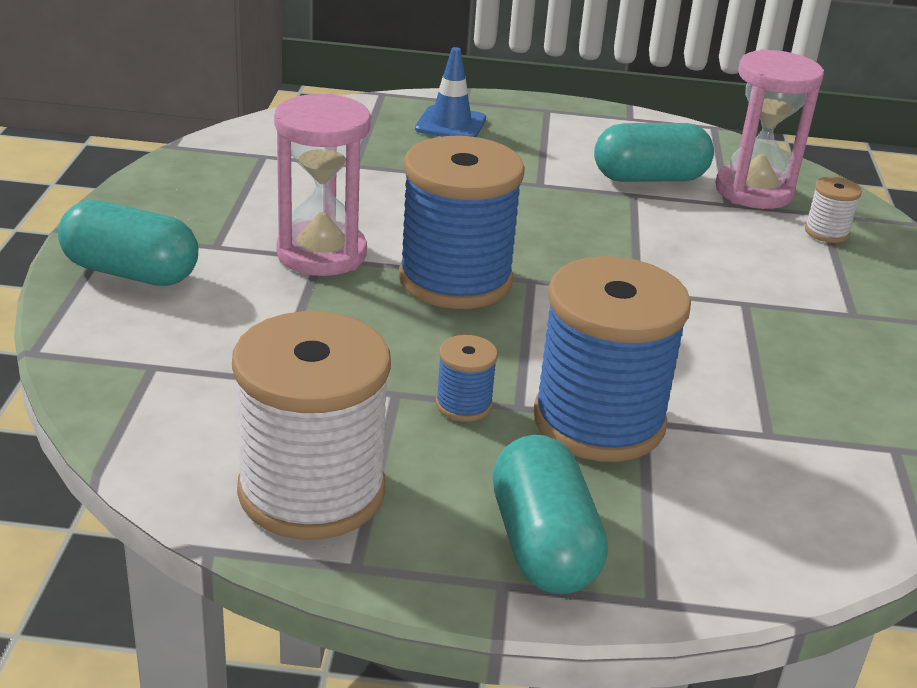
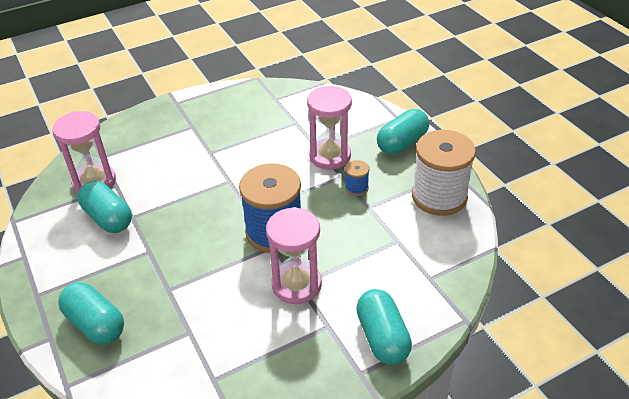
camera: 120 degrees left, 10 degrees up
blue traffic cone [415,47,486,137] -> turquoise capsule [58,282,124,344]
blue spool [533,256,691,462] -> pink hourglass [307,86,352,170]
white spool [805,177,862,243] -> none

